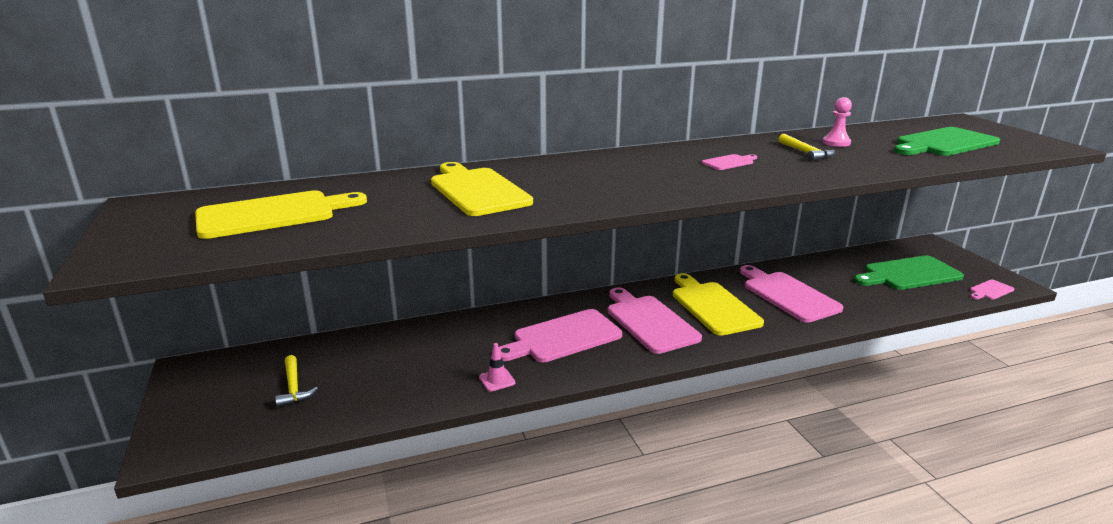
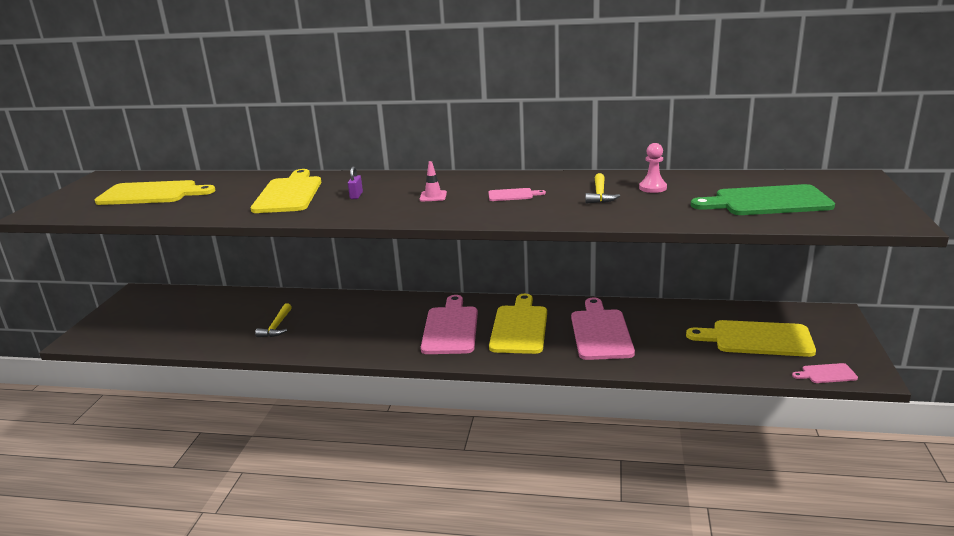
camera: 30 degrees right, 0 degrees up
yellow hammer [275,355,318,408] -> yellow hammer moved to [255,303,292,337]
pink traffic cone [479,343,516,392] -> pink traffic cone moved to [420,161,447,201]
pink cutting board [499,309,622,362] -> none
green cutting board [854,255,964,290] -> yellow cutting board [686,320,816,357]
none -> purple padlock [348,167,363,199]

